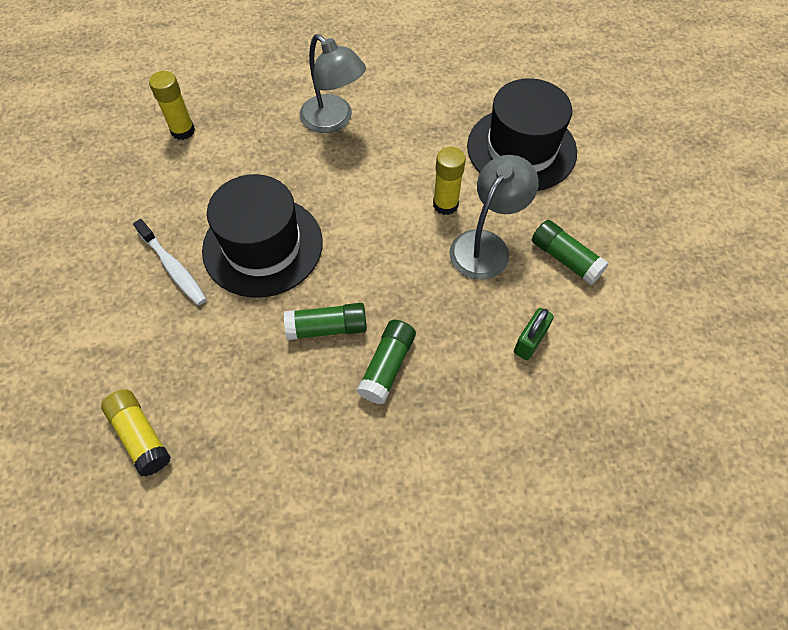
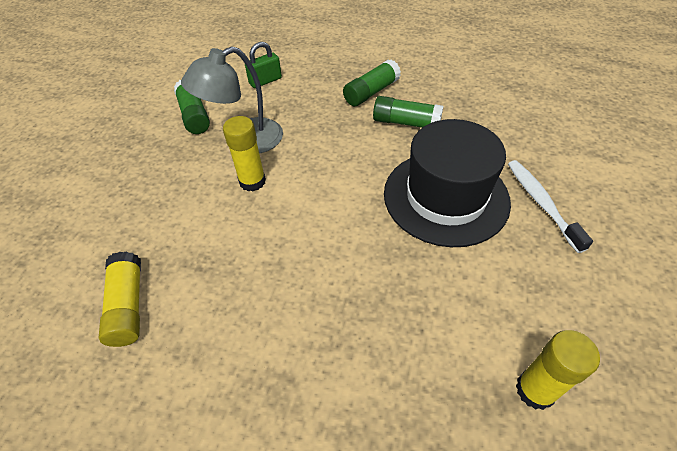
camera: 155 degrees left, 10 degrees down
yellow glue stick [101,389,171,477] -> yellow glue stick moved to [99,251,141,347]
grey lamp [300,34,366,133] -> none
black hat [467,78,577,191] -> none

